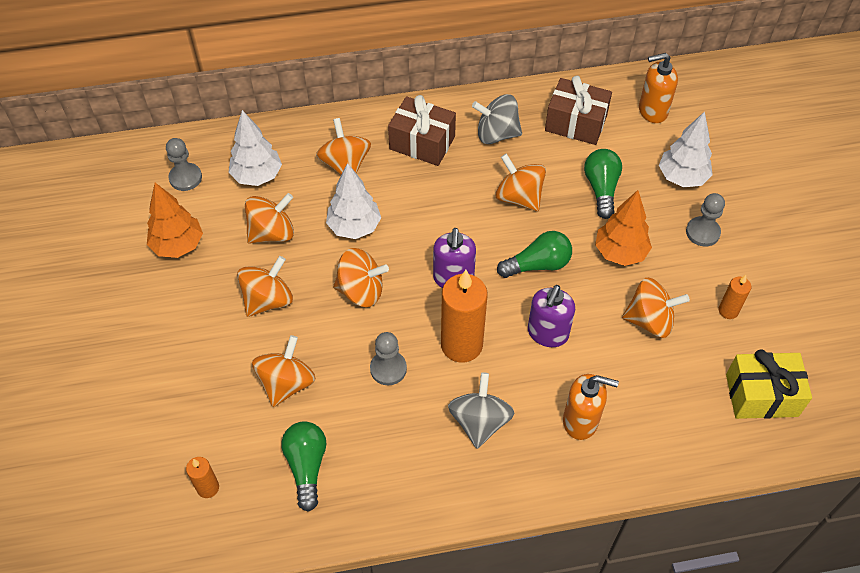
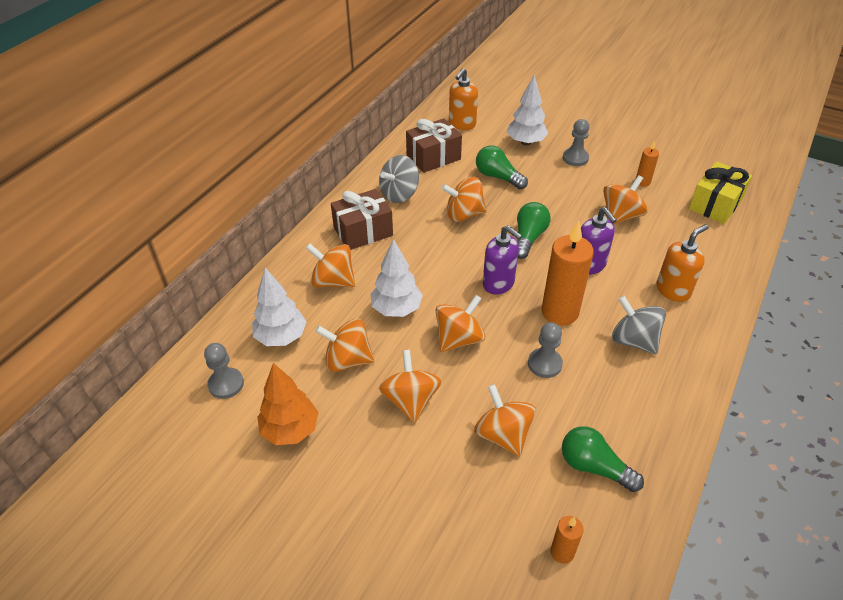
camera: 50 degrees left, 10 degrees down
orange spinning top [245,193,294,244] -> orange spinning top turned 90 degrees counterclockwise [315,319,374,372]
orange tree [595,190,652,266] -> none

